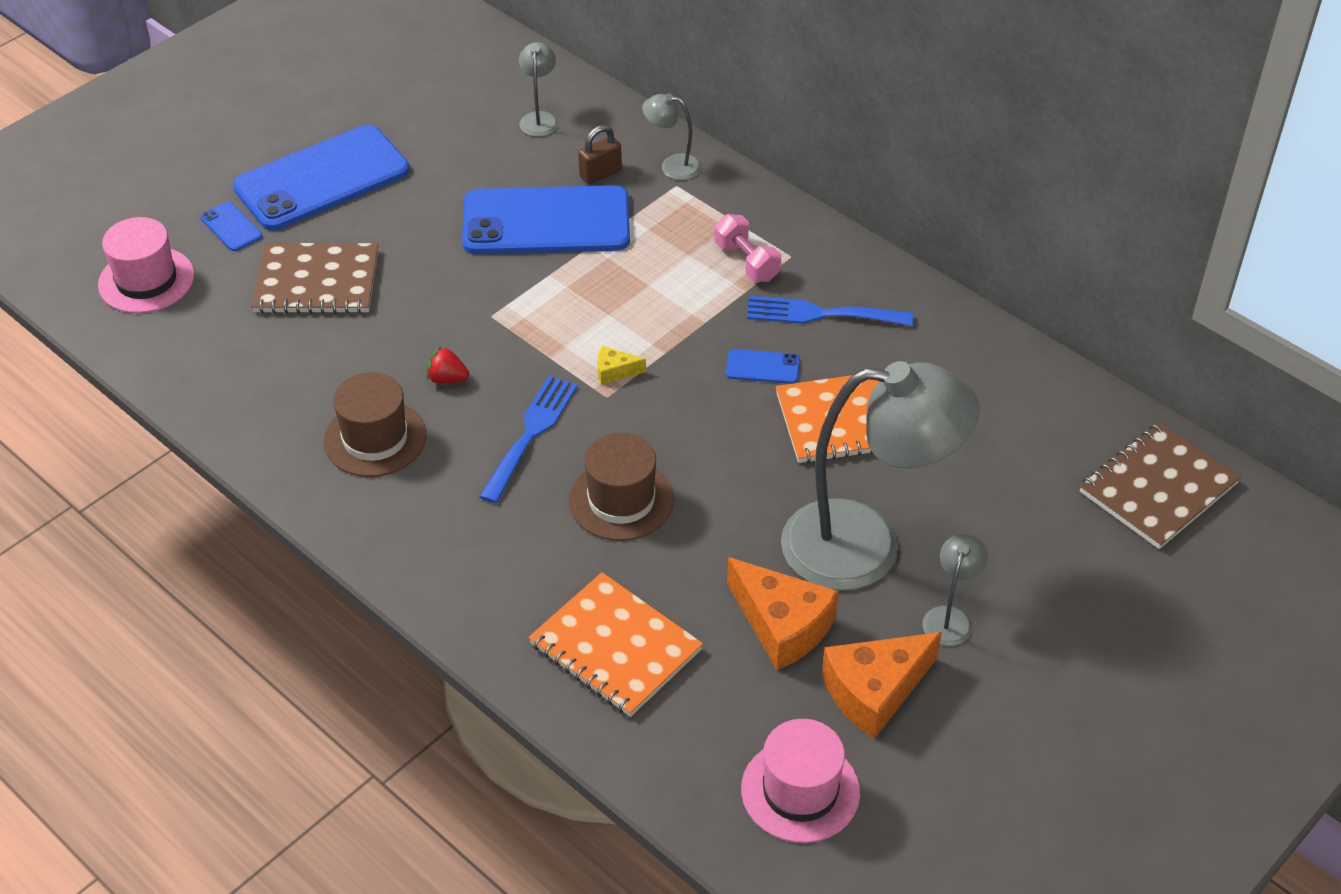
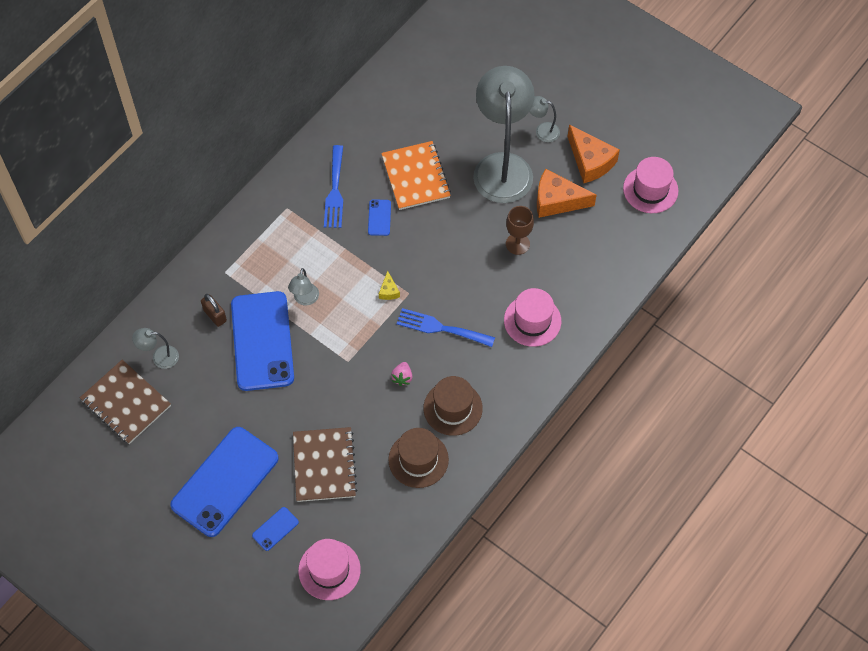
camera: 95 degrees left, 15 degrees up
blue phone [233,125,410,231] -> blue phone turned 75 degrees clockwise [171,427,279,537]
red strawberry [427,347,469,384] -> pink strawberry [391,362,412,386]
orange notebook [528,572,703,717] -> none
brown hat [569,433,674,541] -> brown hat moved to [388,428,449,488]
grey lamp [642,93,701,180] -> grey lamp moved to [288,268,319,305]
pink dumbbell [714,214,781,282] -> none
orange cheese [727,557,839,670] -> orange cheese turned 120 degrees counterclockwise [537,169,597,218]
brown notebook [1080,422,1241,549] -> brown notebook moved to [80,360,171,444]
none -> pink hat [504,288,561,347]
none -> brown goblet [506,206,534,255]

